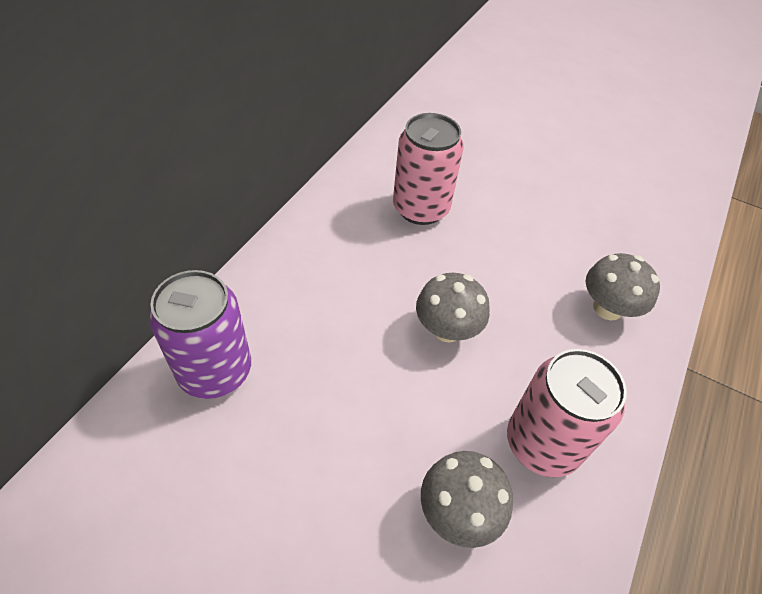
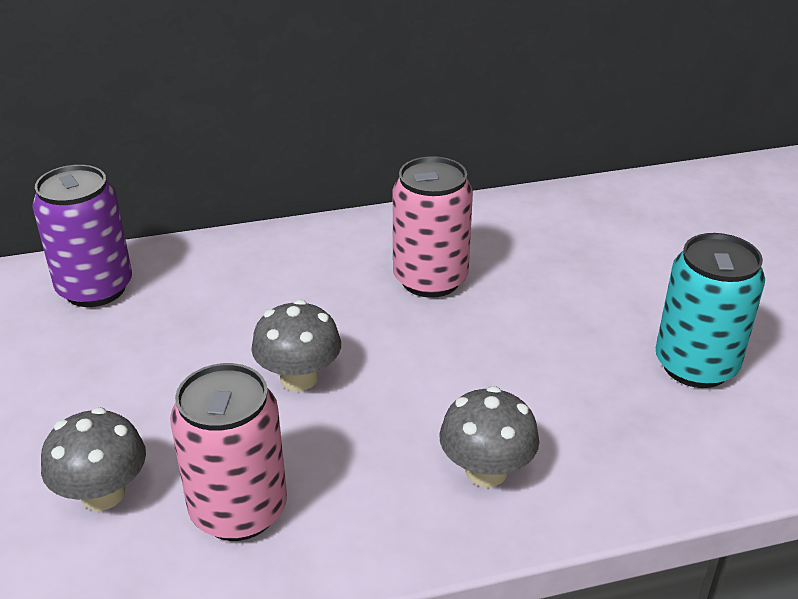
camera: 50 degrees right, 15 degrees down
none -> turquoise can [656,233,765,388]

